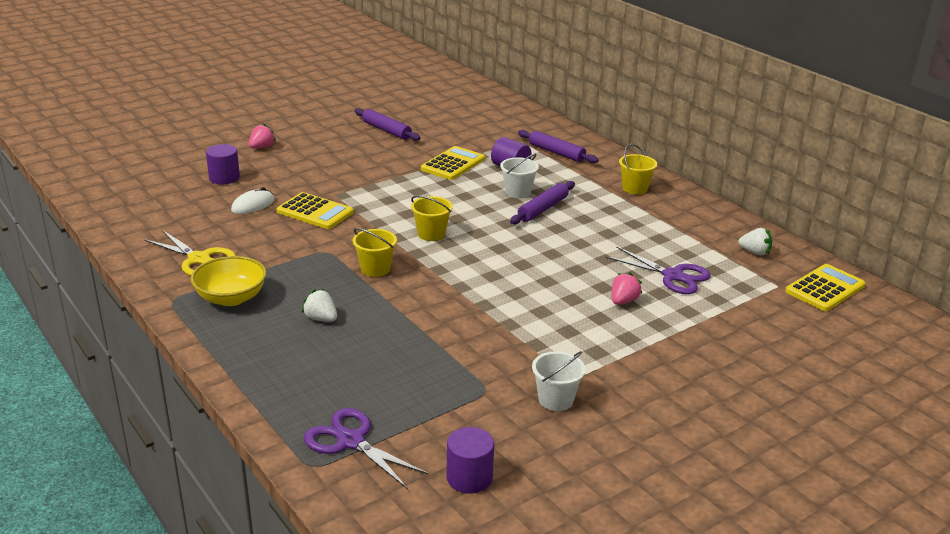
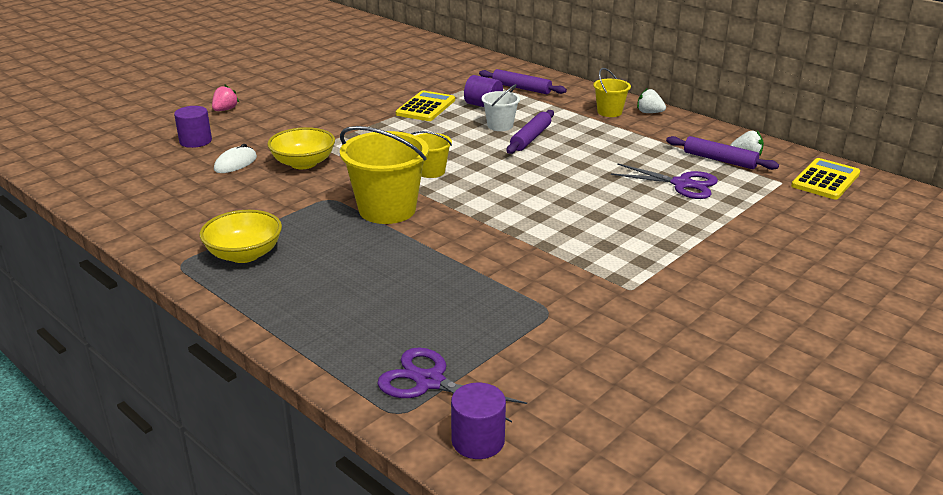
camera: 10 degrees left, 0 degrees up
yellow scissors [144,230,236,276] -> none
yellow calculator [277,192,354,229] -> yellow bowl [267,127,335,169]
white strawberry [302,289,337,322] -> white strawberry moved to [637,88,666,113]
yellow bucket [353,228,397,277] -> yellow bucket [340,126,429,224], size x1.87
purple rolling pin [354,108,421,141] -> purple rolling pin moved to [666,136,779,170]
purple cylinder [446,427,494,494] -> purple cylinder moved to [451,383,506,459]
white bucket [532,351,586,411] -> none
pink strawberry [612,272,642,305] -> none

